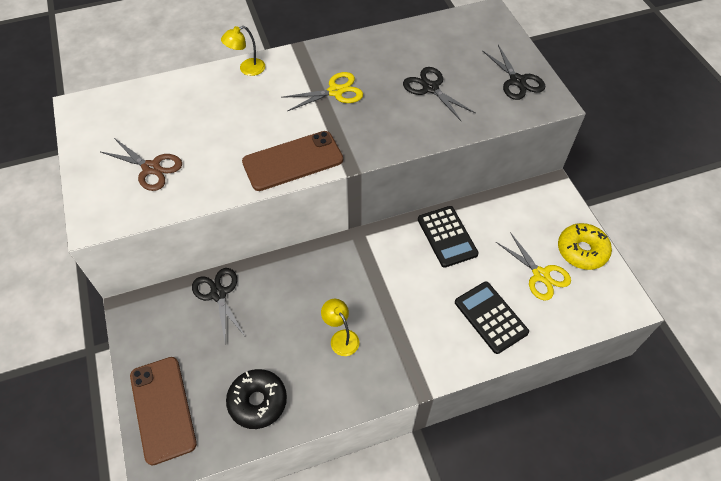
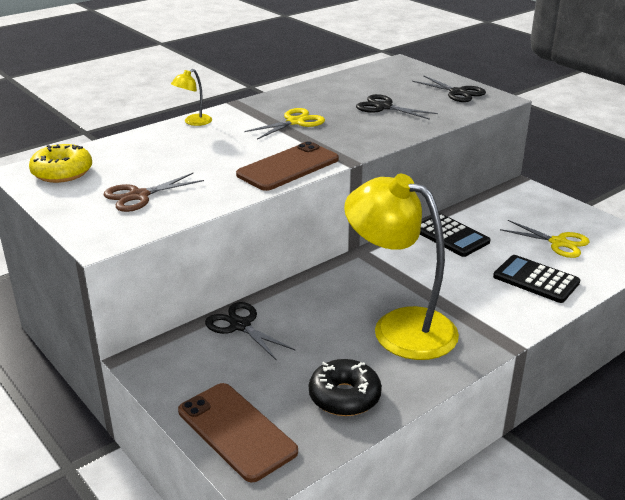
camera: 20 degrees left, 25 degrees down
brown scissors [101,137,182,191] -> brown scissors turned 135 degrees clockwise [104,173,204,212]
yellow lamp [321,299,360,356] -> yellow lamp [344,174,459,360], size x2.47
yellow donut [558,223,612,270] -> yellow donut moved to [29,144,92,183]

